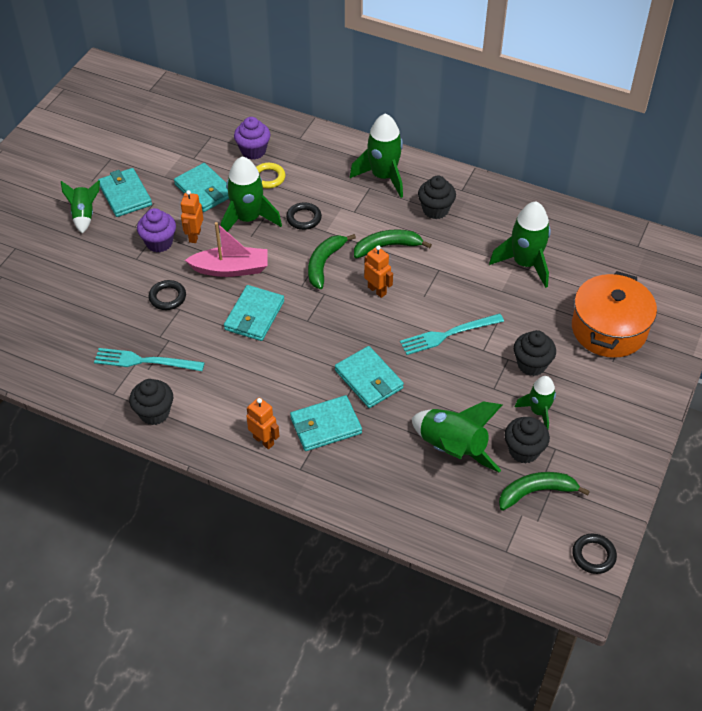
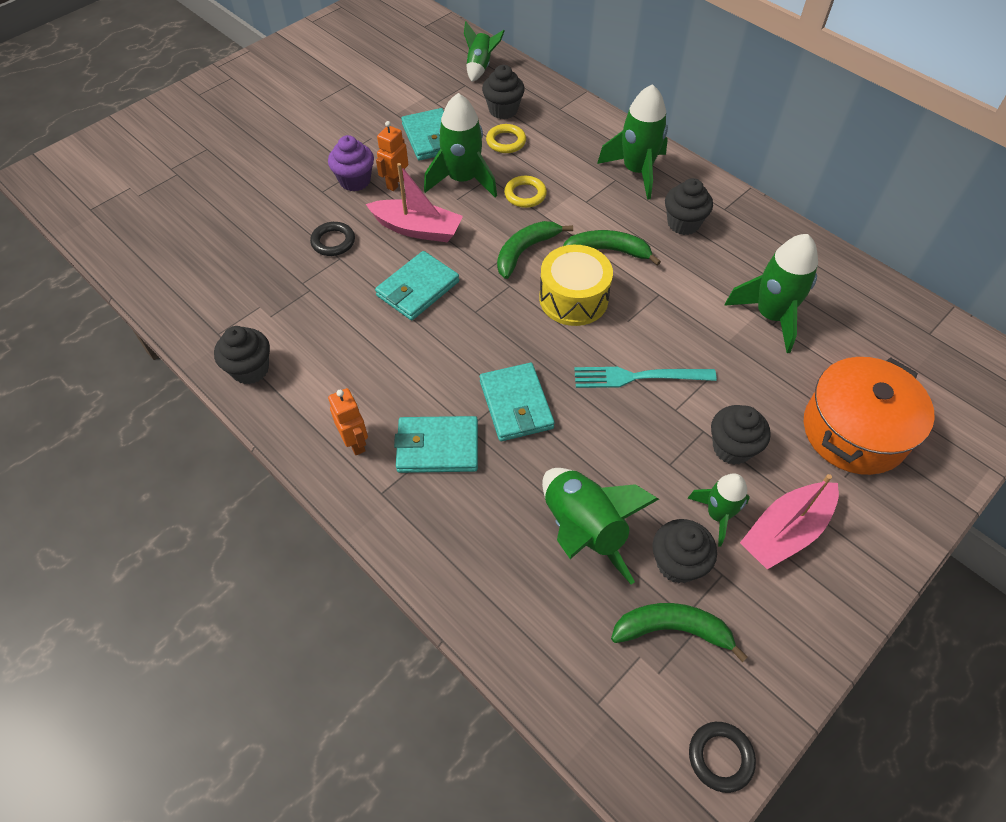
camera: 20 degrees right, 5 degrees up
green rocket [61,180,100,234] -> green rocket moved to [464,22,505,82]
turquoise fork [94,348,205,371] -> none
turquoise wallet [98,168,152,217] -> none
purple cupcake [234,117,270,160] -> black cupcake [482,65,525,119]
black ring [286,202,322,230] -> yellow ring [504,176,547,208]
orange robot [364,245,393,298] -> yellow drum [539,245,613,326]
none -> pink boat [740,474,839,570]

